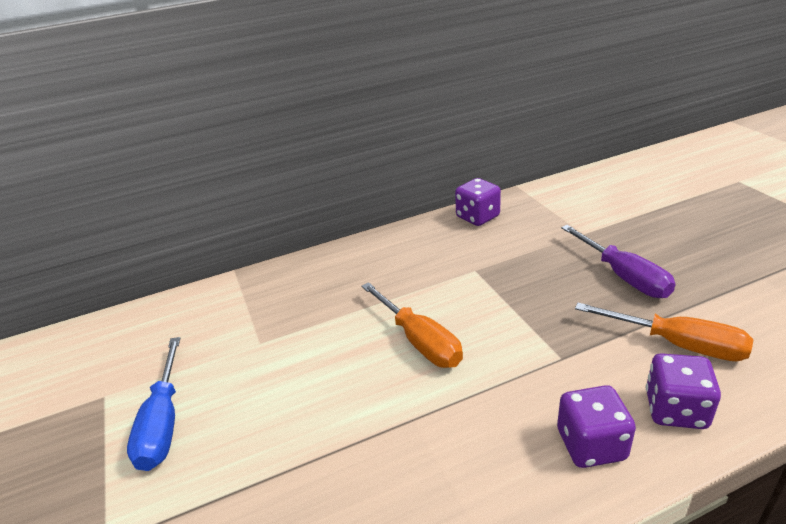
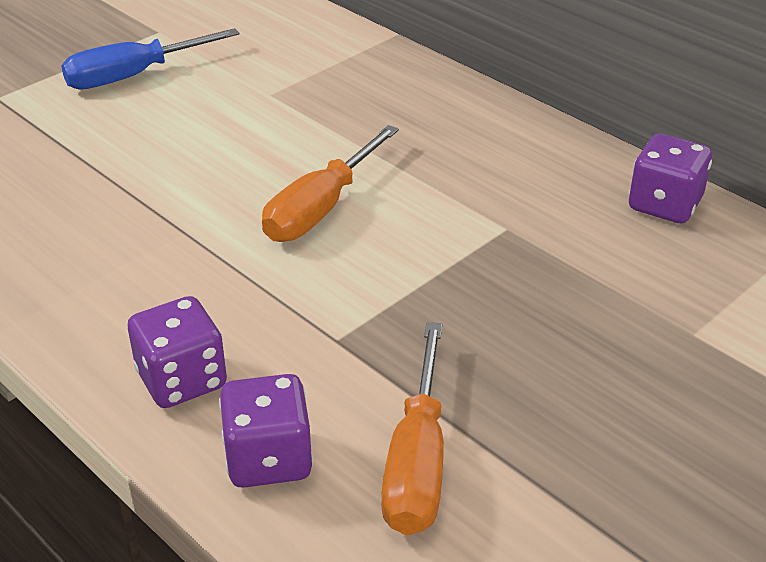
camera: 65 degrees right, 5 degrees up
purple screwdriver [561,225,675,298] -> none

